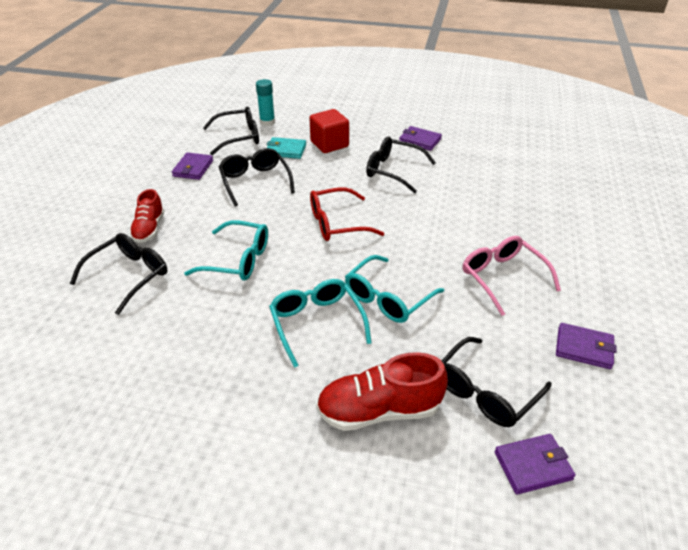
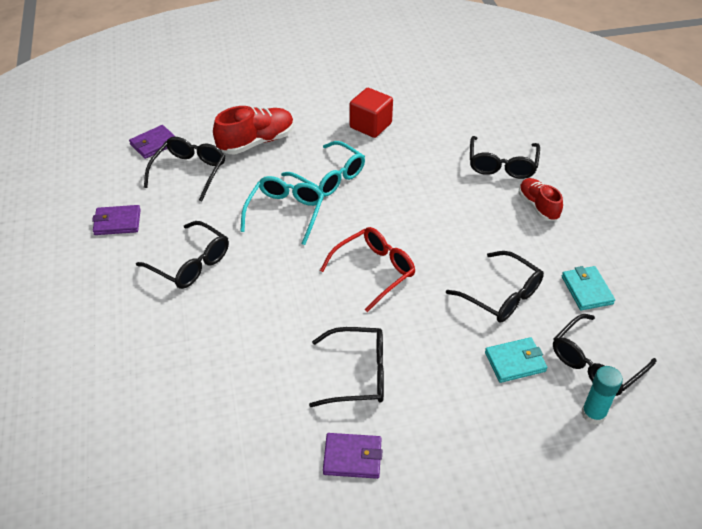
camera: 155 degrees right, 5 degrees up
purple wallet [172,153,213,180] -> turquoise wallet [562,266,615,310]
turquoise glasses [184,220,268,280] -> none
red cube [310,109,349,153] -> red cube moved to [350,88,393,138]
pink glasses [463,236,561,316] -> black glasses [136,221,229,289]

